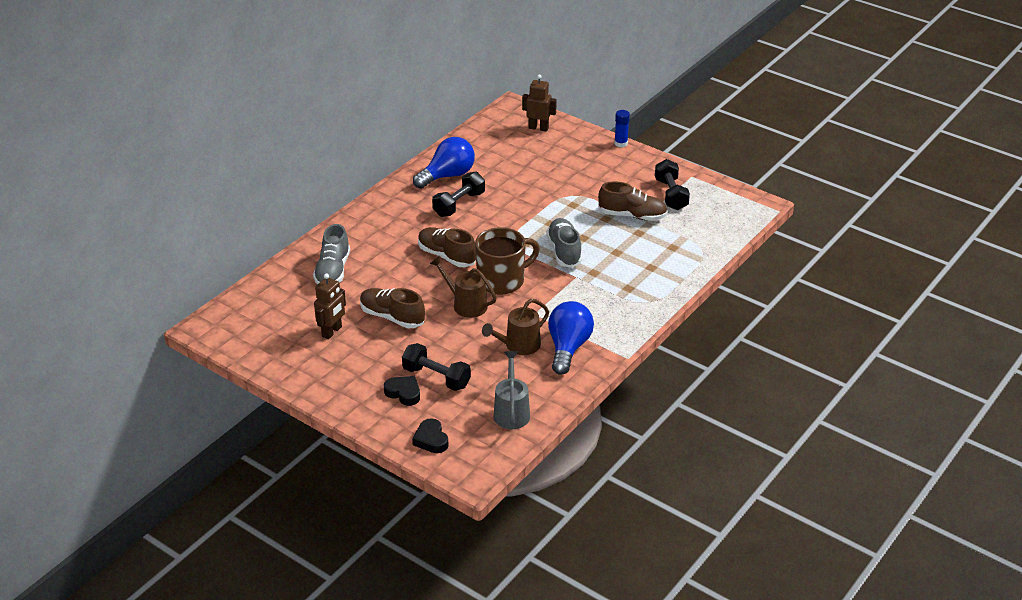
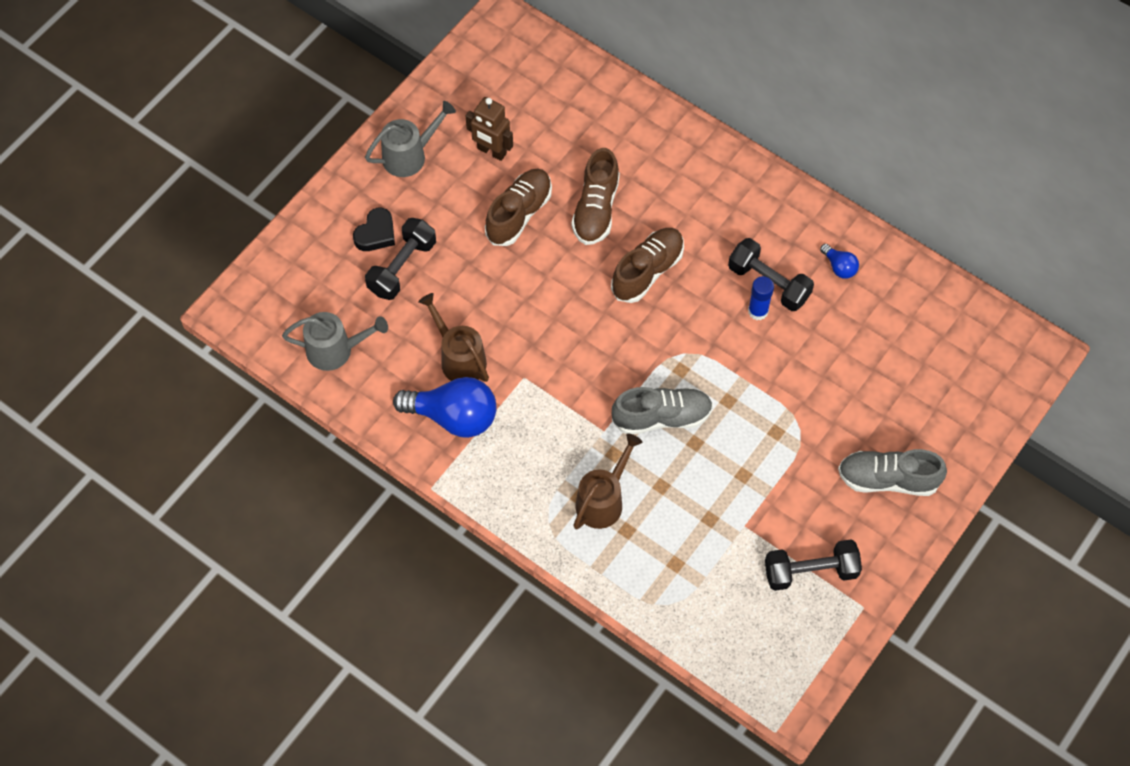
camera: 90 degrees right, 25 degrees up
grey shoe [313,224,350,284] -> grey shoe moved to [838,449,947,496]
black heart [412,418,449,453] -> none
blue light bulb [413,137,475,189] -> blue light bulb [820,244,859,279], size x0.47
brown watering can [430,256,497,318] -> brown watering can moved to [573,433,643,529]
brown mug [475,227,540,295] -> none
brown robot [522,74,557,132] -> none
brown shoe [598,181,668,221] -> brown shoe moved to [571,148,620,245]
blue glue stick [614,110,630,147] -> blue glue stick moved to [748,276,774,320]
none -> grey watering can [365,101,456,177]

